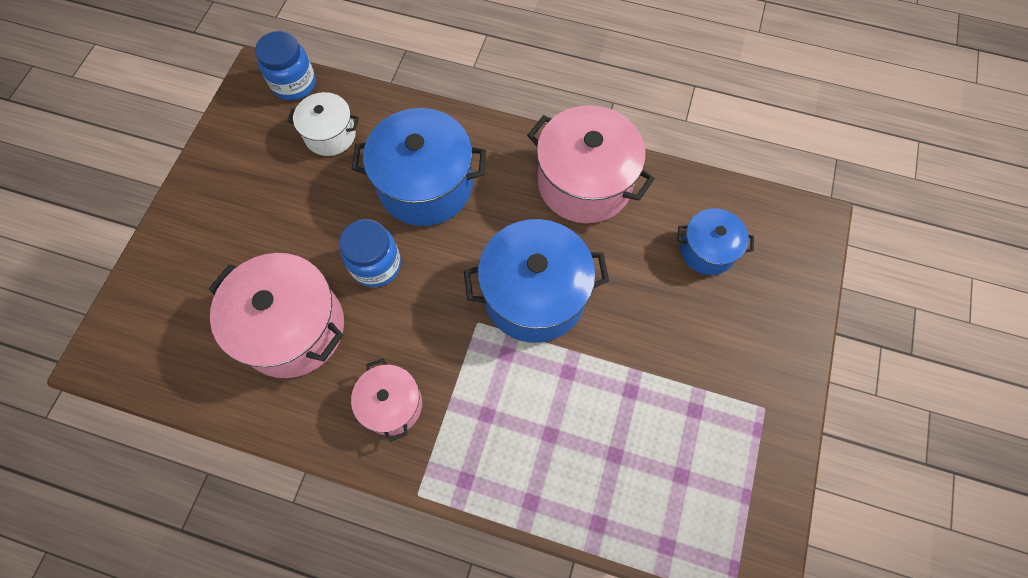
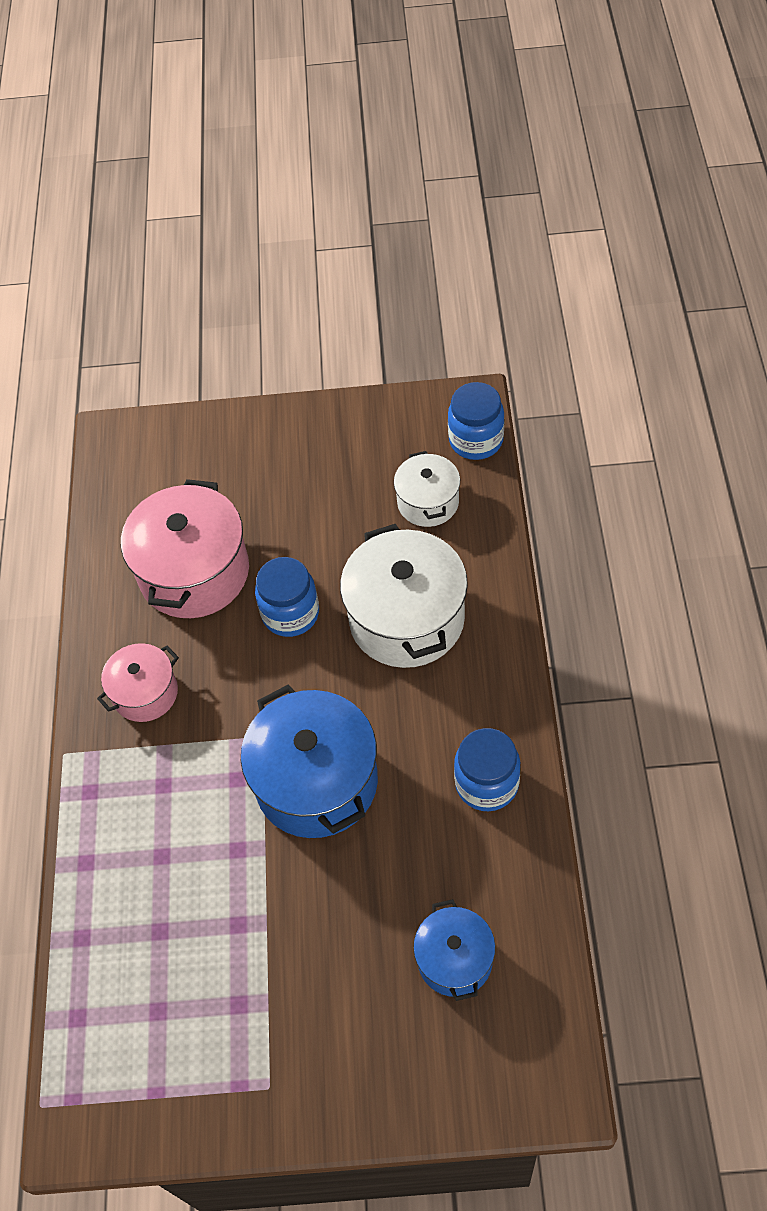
camera: 75 degrees right, 10 degrees down
blue pot [351,108,486,226] -> white pot [340,524,468,668]
pink pot [527,105,655,223] -> blue jar [454,728,521,811]

